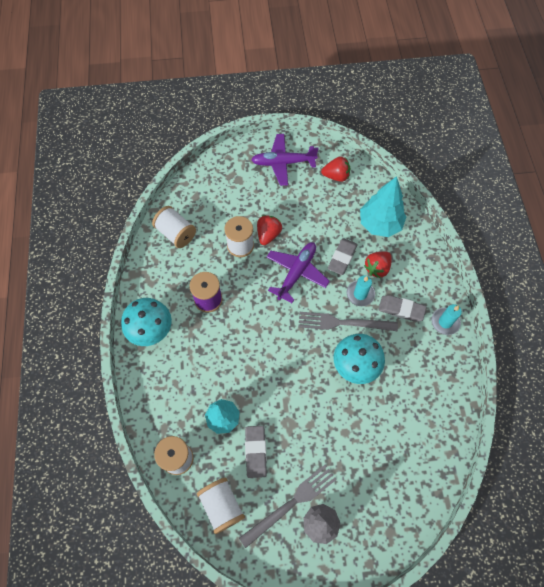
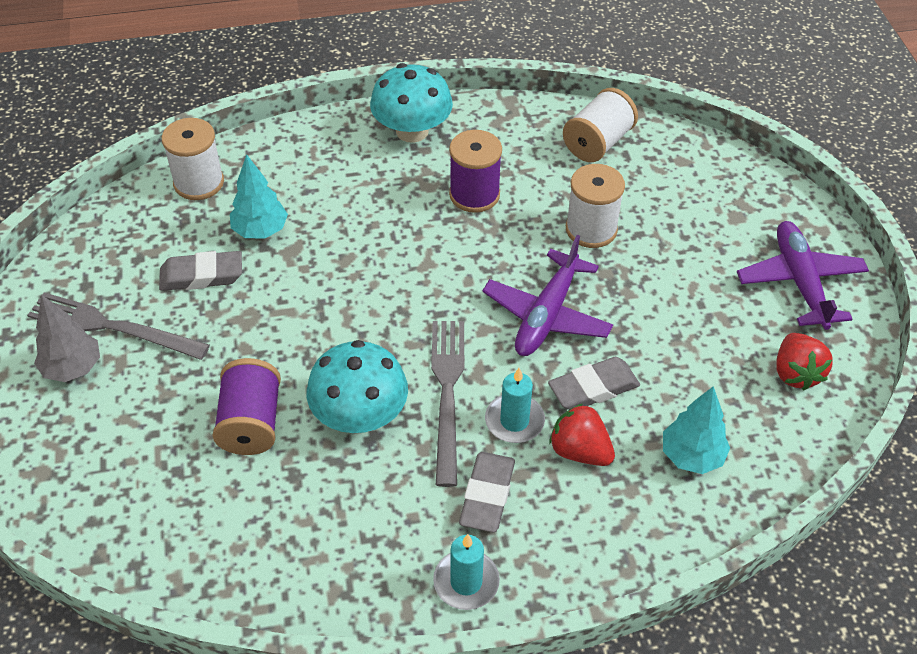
camera: 85 degrees right, 15 degrees down
white spool [197,478,245,534] -> none
grey fork [239,464,337,548] -> grey fork turned 150 degrees clockwise [27,293,210,360]
red strawberry [257,215,282,245] -> none
purple plane [267,242,330,303] -> purple plane turned 90 degrees clockwise [482,235,613,356]
grey eraser [328,238,358,275] -> grey eraser turned 45 degrees counterclockwise [548,357,640,410]
turquoise tree [360,176,406,237] -> turquoise tree [663,386,730,474], size x0.65
none -> purple spool [213,358,281,455]

